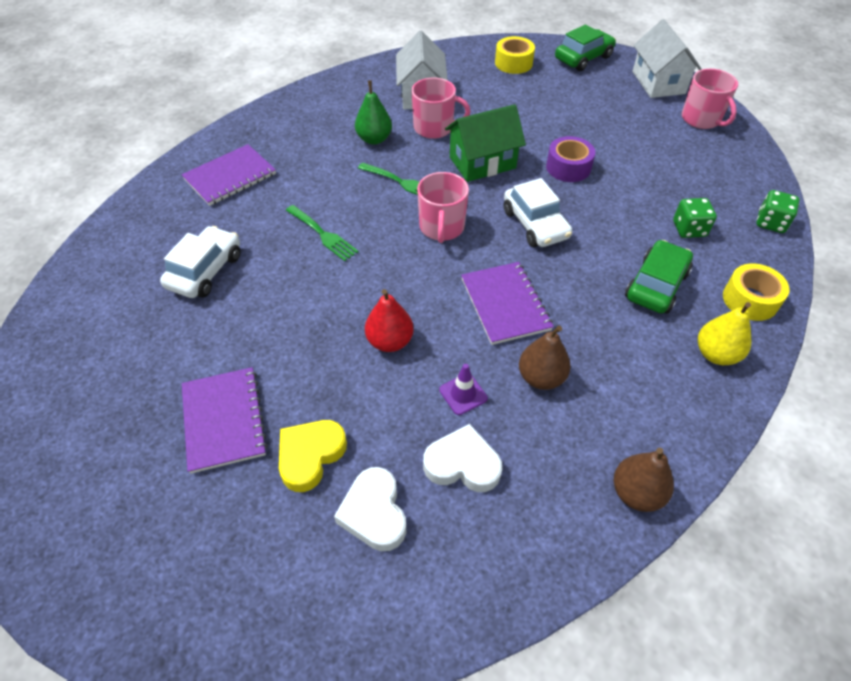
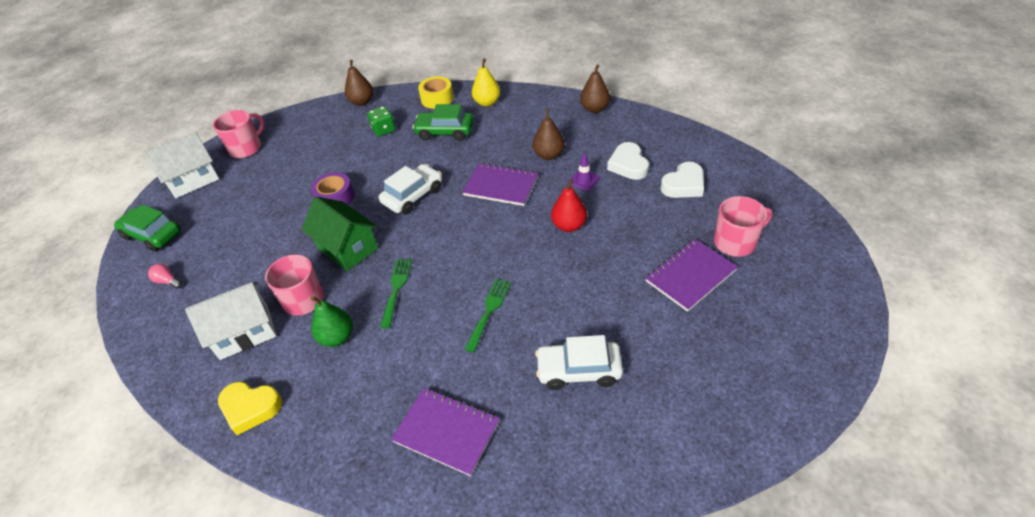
camera: 110 degrees left, 5 degrees down
yellow heart [279,420,347,492] -> yellow heart moved to [218,382,282,435]
pink mug [417,172,469,243] -> pink mug moved to [714,196,772,257]
purple notebook [461,262,554,345] -> purple notebook turned 60 degrees clockwise [462,163,538,206]
yellow tape [495,36,535,74] -> pink light bulb [148,264,182,288]
green dice [756,190,800,233] -> brown pear [345,60,373,106]

